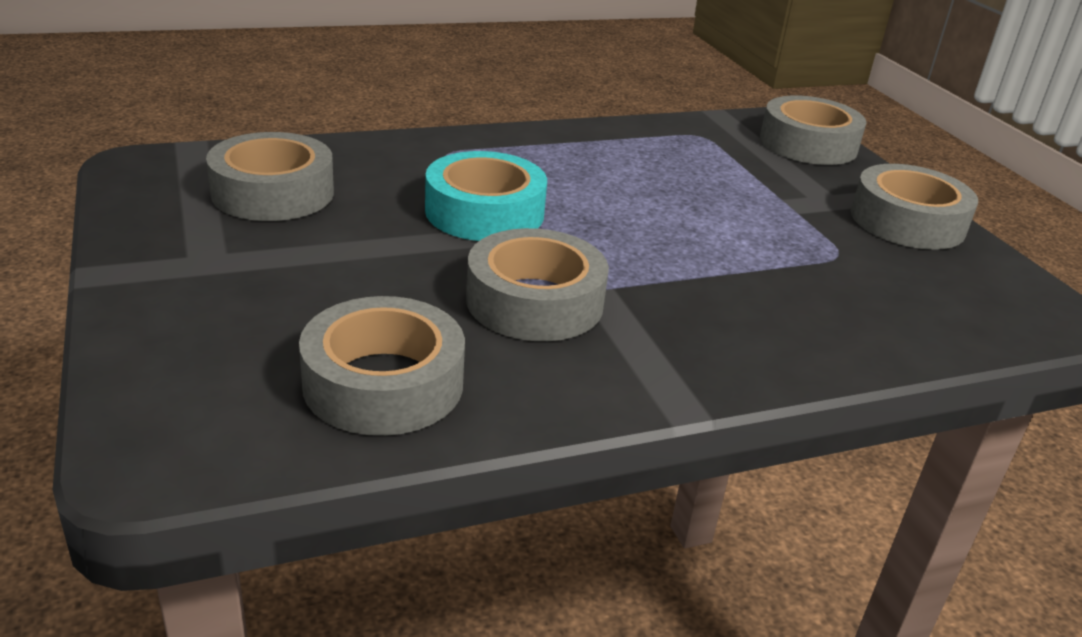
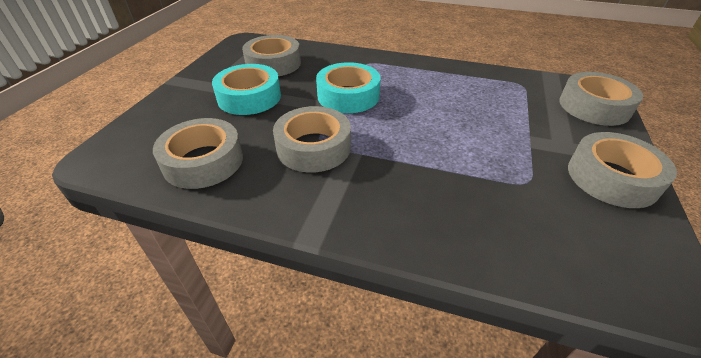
camera: 40 degrees right, 10 degrees up
none -> turquoise tape [212,64,281,115]

